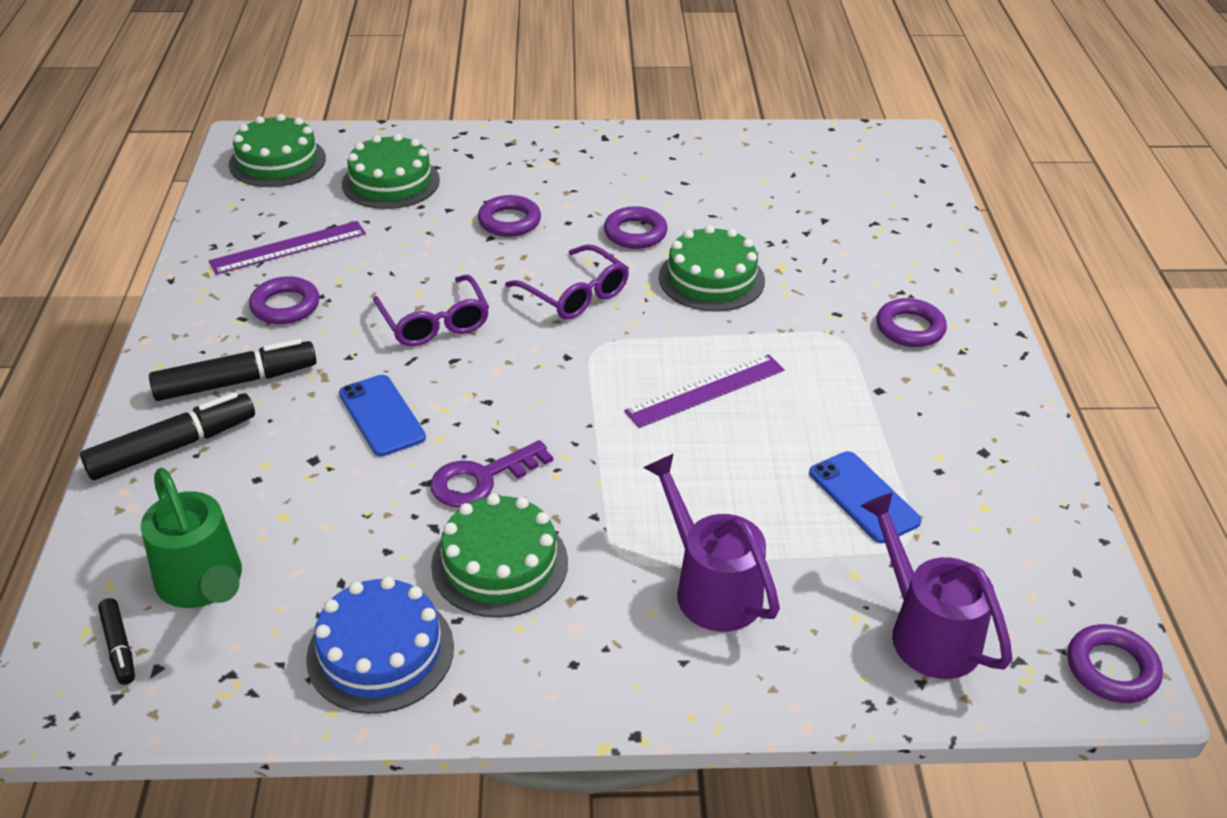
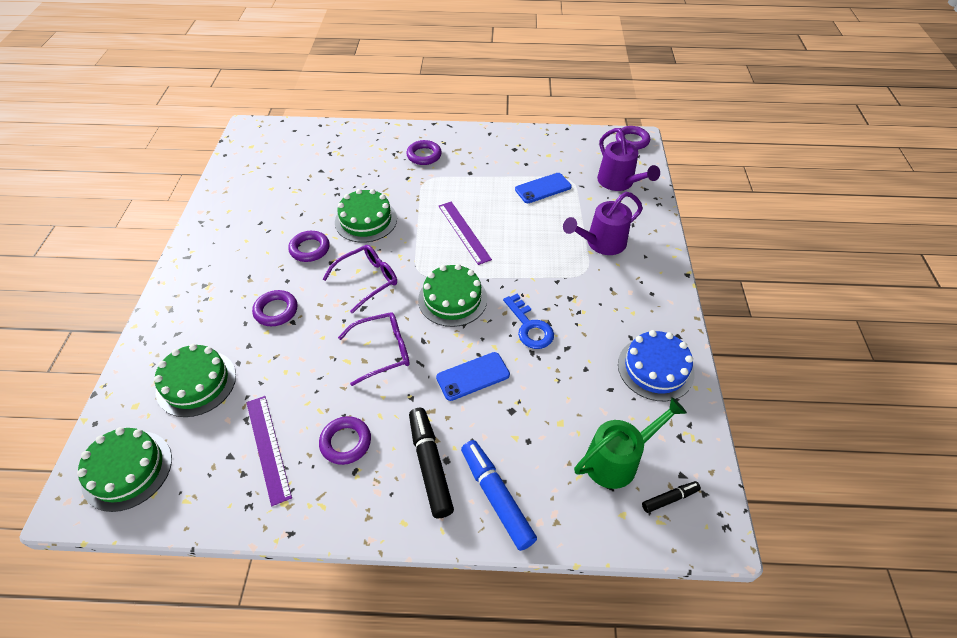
camera: 85 degrees left, 10 degrees up
black marker [80,392,255,480] -> blue marker [461,440,537,551]
purple key [430,440,553,507] -> blue key [503,294,554,349]
green cake [431,494,568,617] -> green cake moved to [418,264,487,327]
purple watering can [861,493,1013,679] -> purple watering can turned 90 degrees counterclockwise [597,128,660,191]

